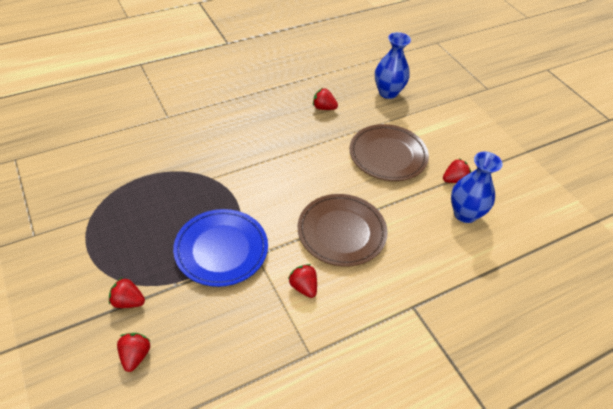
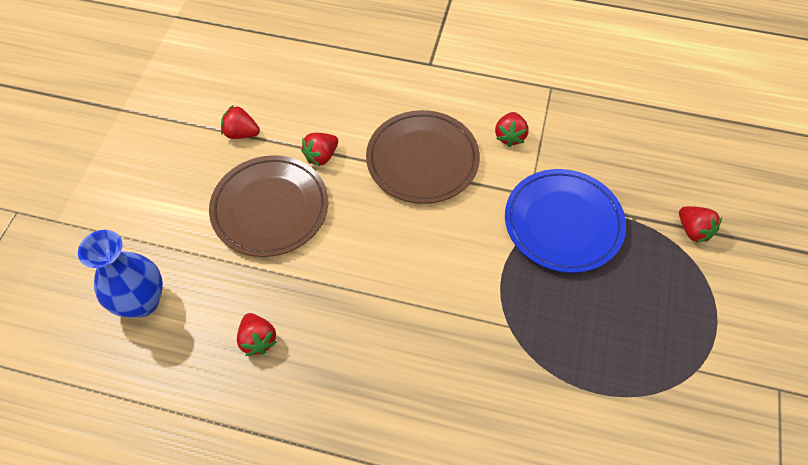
camera: 135 degrees left, 10 degrees up
red strawberry [117,333,150,372] -> red strawberry moved to [301,133,338,166]
blue vase [451,152,503,223] -> none

